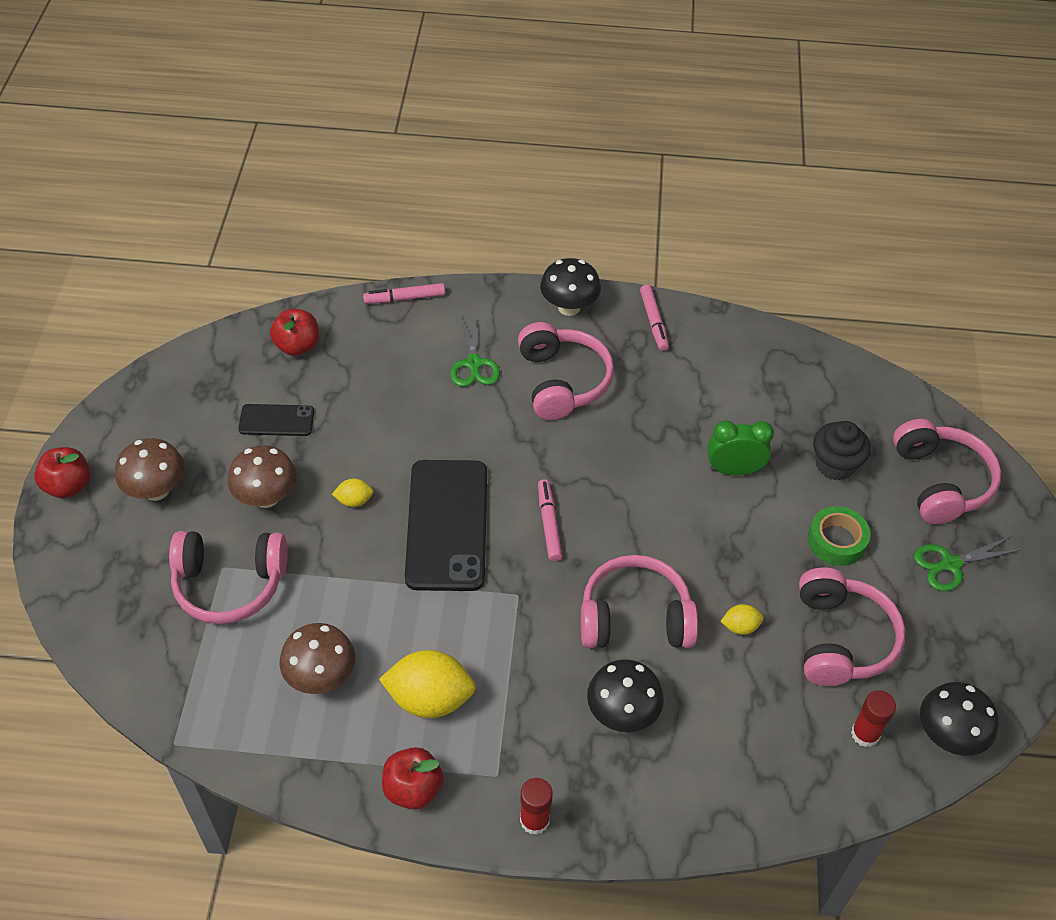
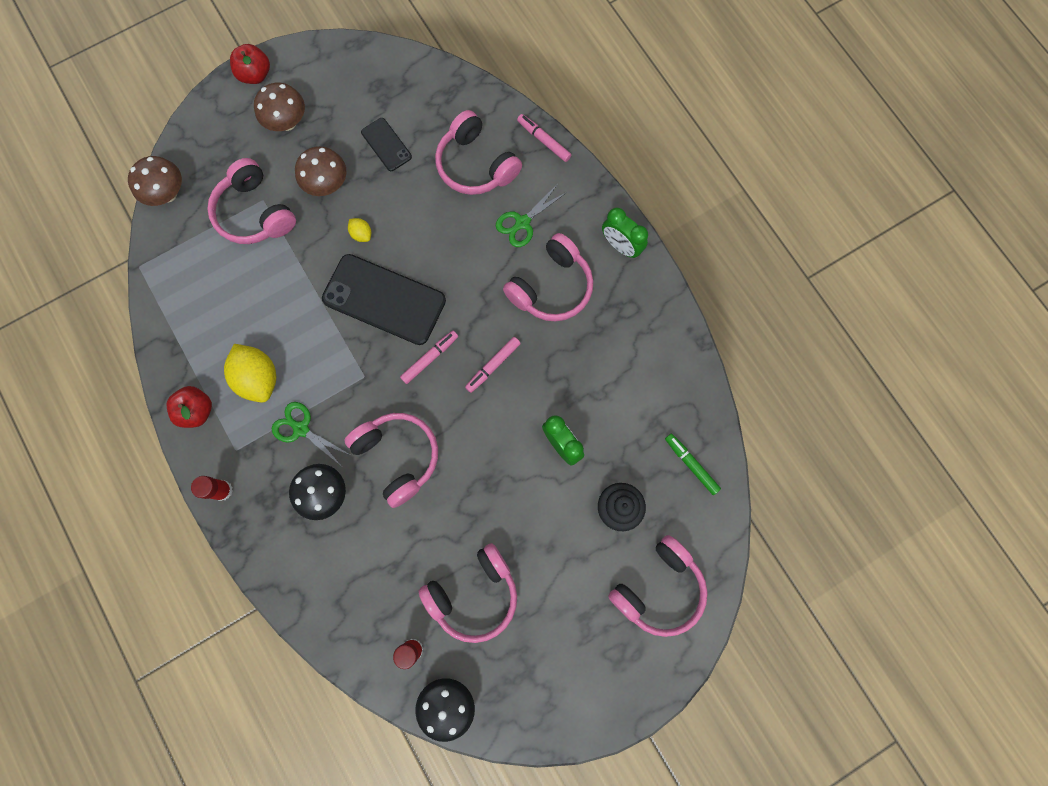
camera: 55 degrees right, 25 degrees up
red apple [270,309,319,356] -> none
brown mushroom [280,623,355,694] -> brown mushroom moved to [128,156,182,206]
black phone [405,460,487,591] -> black phone turned 60 degrees clockwise [322,254,446,345]
black mushroom [540,258,601,316] -> green clock [602,208,648,258]
pink marker [640,285,669,351] -> pink marker moved to [465,337,521,393]
yellow lemon [720,604,764,635] -> none
green tape [808,506,871,566] -> none
green scissors [914,536,1021,591] -> green scissors moved to [272,402,350,465]
none -> pink headphones [435,110,522,195]
none -> green marker [665,433,721,495]

